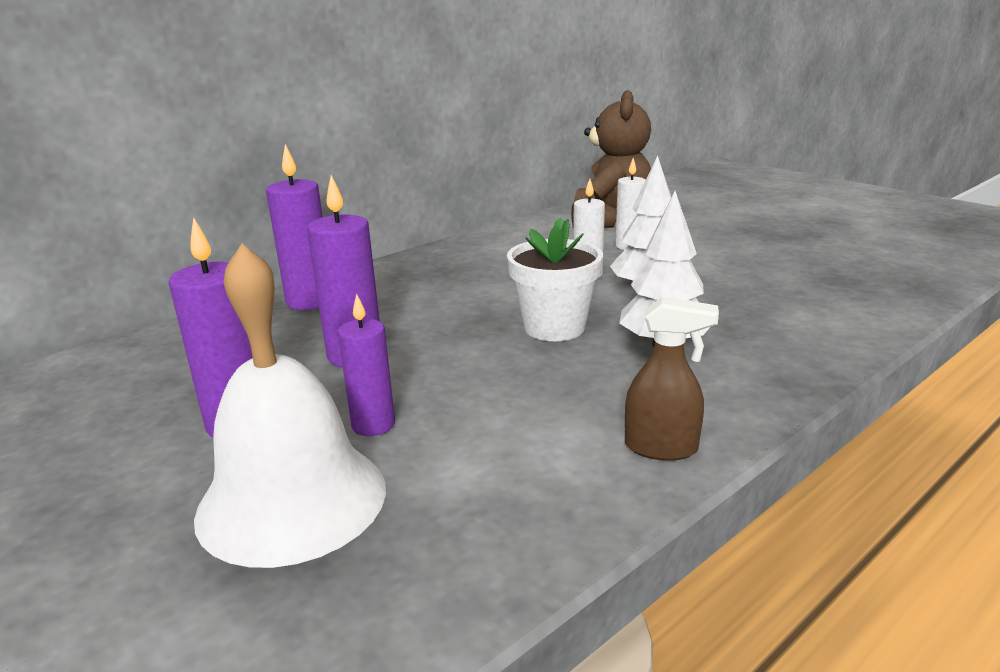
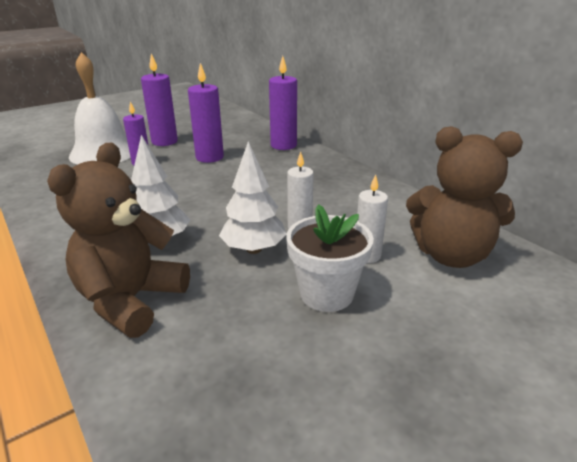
camera: 95 degrees right, 5 degrees up
white flower pot [507,217,603,341] -> white flower pot moved to [286,204,374,312]
brown spray bottle [625,297,719,461] -> none
none -> brown teddy bear [47,143,190,338]

